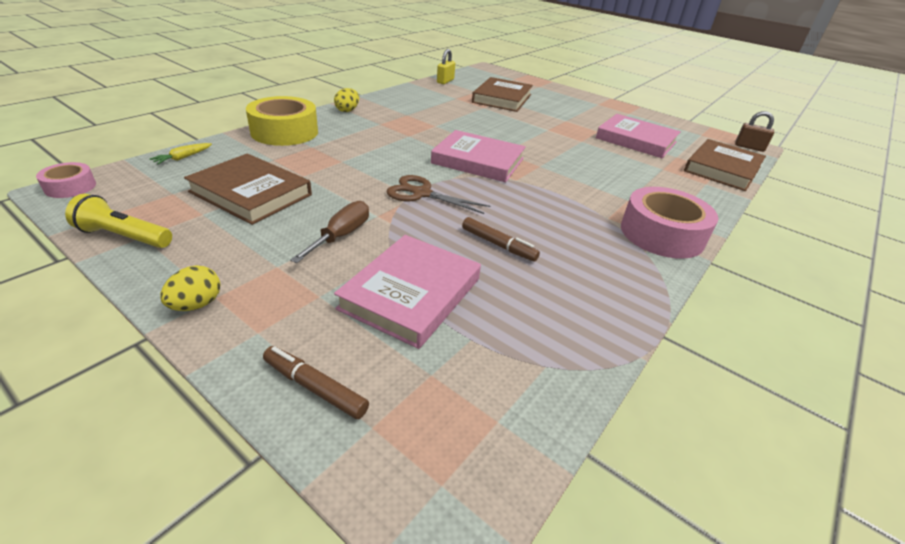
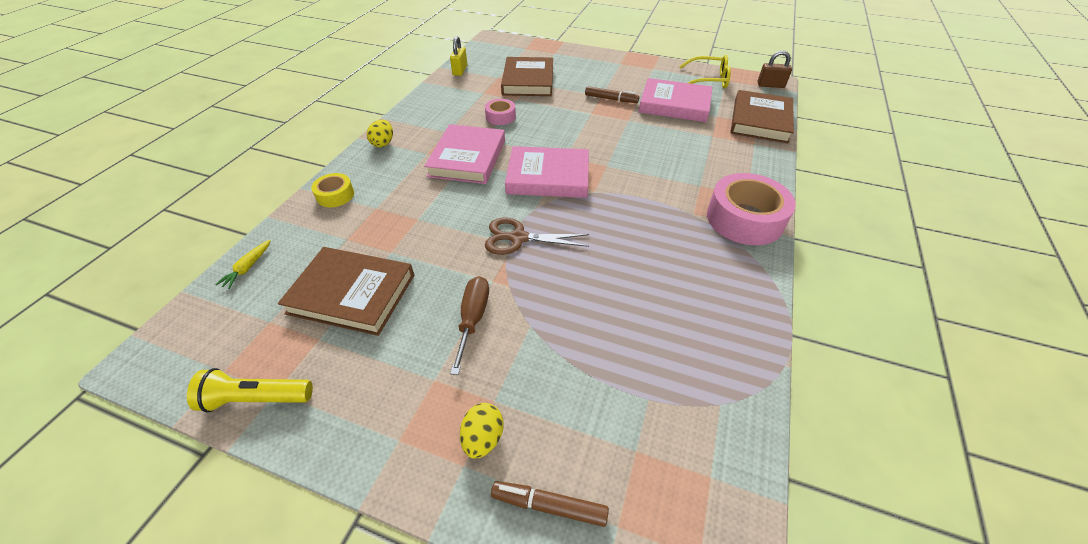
camera: 15 degrees left, 10 degrees up
pink tape [36,162,96,198] -> pink tape moved to [485,99,516,125]
yellow egg [160,266,221,311] -> yellow egg moved to [460,403,504,459]
yellow tape [246,96,318,146] -> yellow tape [311,173,354,207], size x0.51
pink book [334,235,481,349] -> pink book moved to [424,124,505,184]
brown marker [462,217,540,262] -> brown marker moved to [585,86,639,103]
none -> yellow glasses [679,55,731,89]

